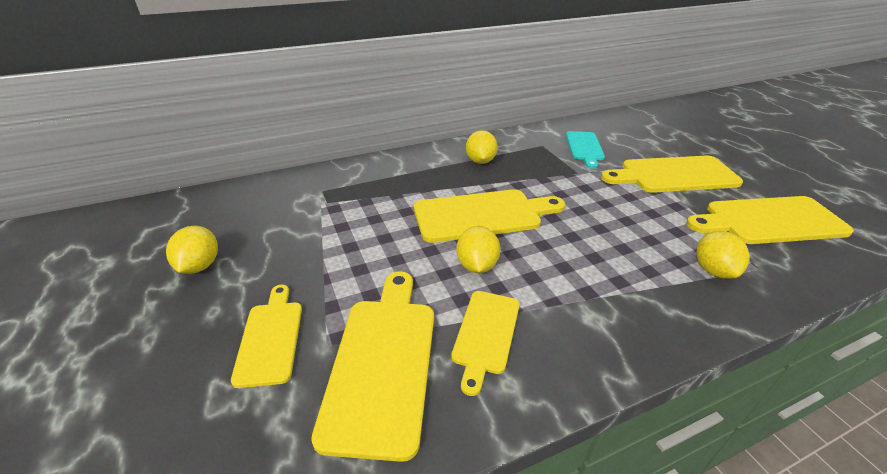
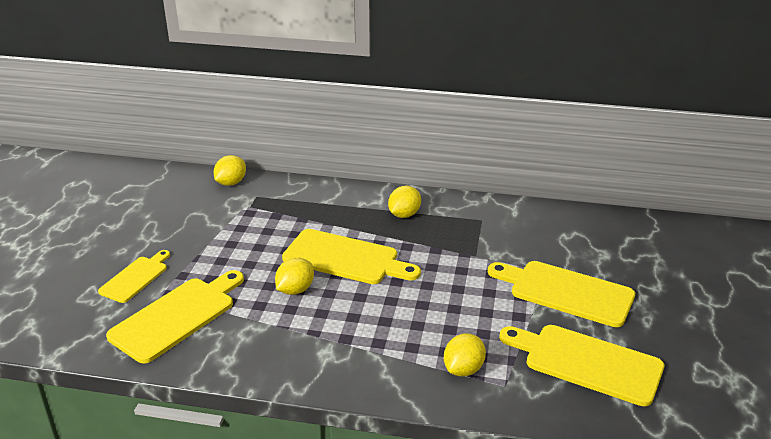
camera: 35 degrees right, 5 degrees down
yellow lemon [166,226,218,274] -> yellow lemon moved to [214,155,246,186]
yellow cutting board [451,291,520,396] -> none
turquoise cutting board [566,131,605,169] -> none

